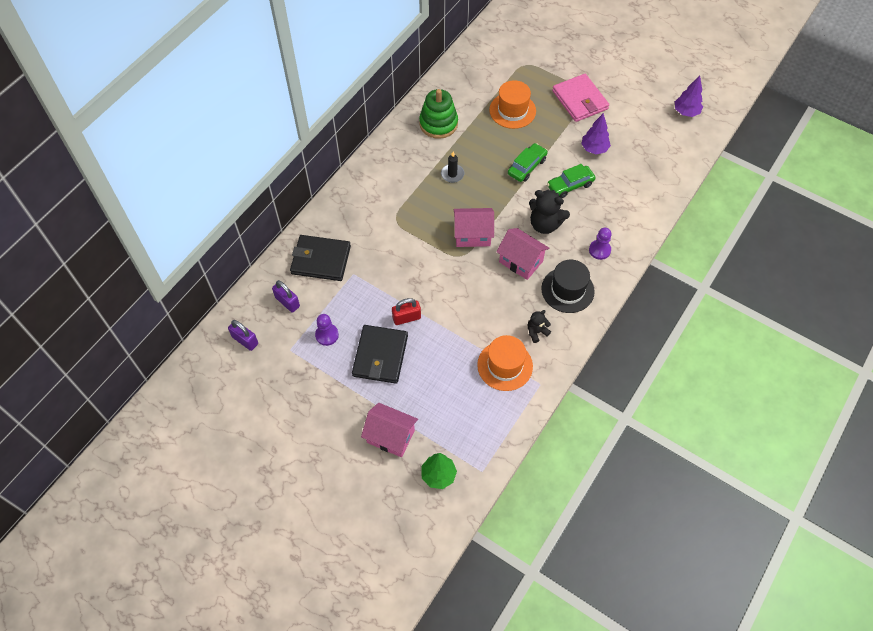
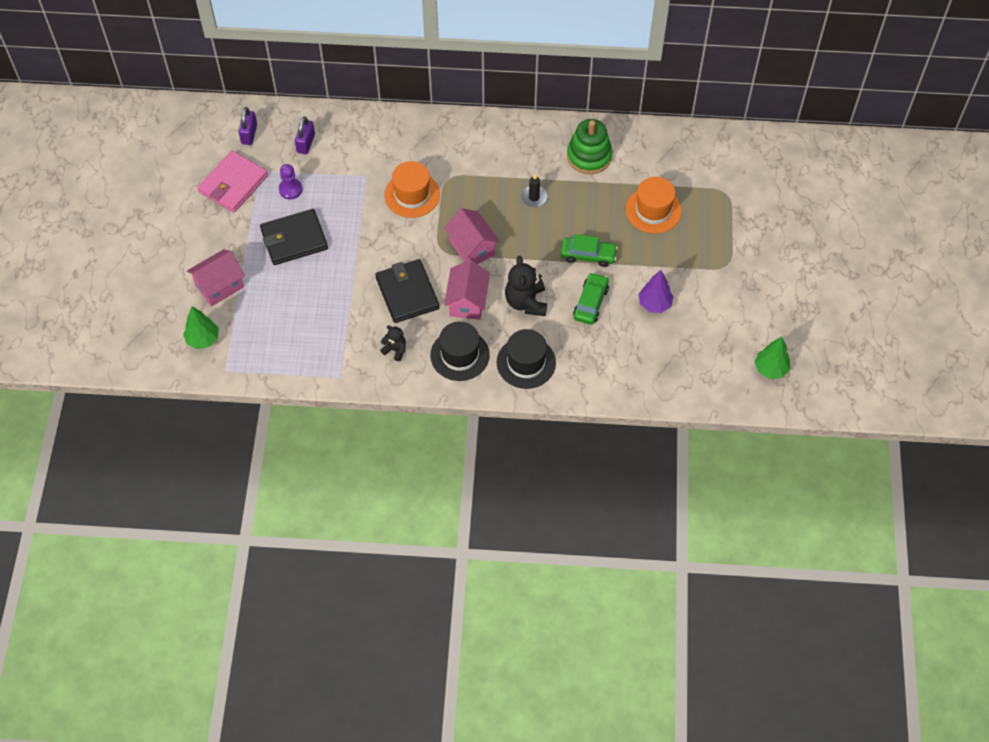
camera: 60 degrees right, 0 degrees up
black wallet [290,235,351,281] -> black wallet moved to [375,259,439,323]
pink house [361,403,418,457] -> pink house turned 60 degrees clockwise [187,249,245,306]
red padlock [392,298,421,325] -> none
orange hat [477,335,533,391] -> orange hat moved to [384,161,440,218]
green car [547,164,596,198] -> green car turned 75 degrees clockwise [573,272,609,325]
pink wallet [552,74,609,122] -> pink wallet moved to [197,151,268,213]
purple pawn [589,228,612,260] -> black hat [497,329,556,389]
purple tree [675,76,703,117] -> green tree [754,336,790,379]

